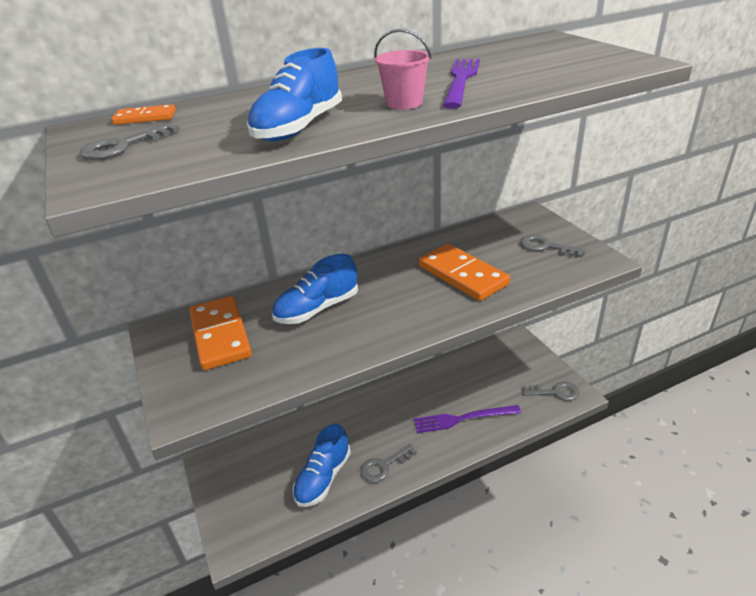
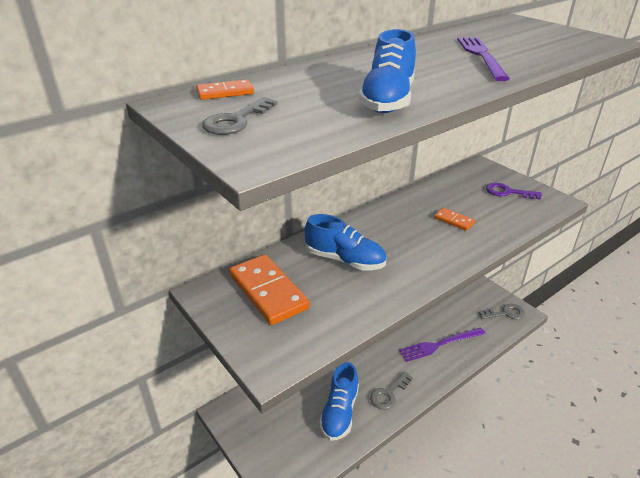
camera: 15 degrees left, 0 degrees up
blue shoe [272,254,358,324] -> blue shoe turned 105 degrees counterclockwise [304,214,386,270]
pink bucket [374,29,432,110] -> none
orange domino [419,244,510,301] -> orange domino [434,208,475,231], size x0.49
grey key [520,235,586,257] -> purple key [486,183,542,200]

